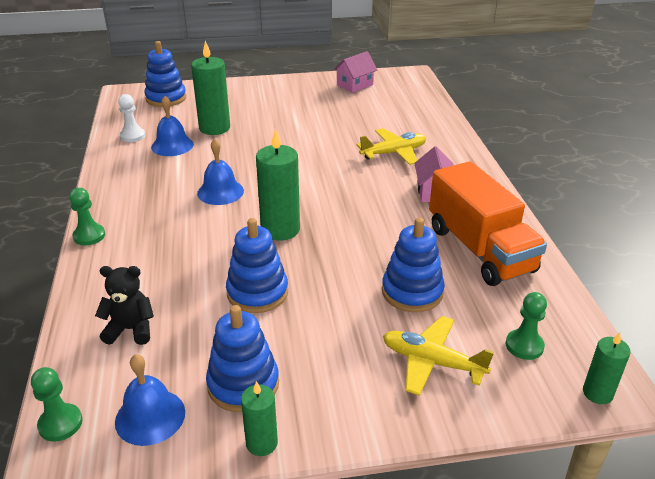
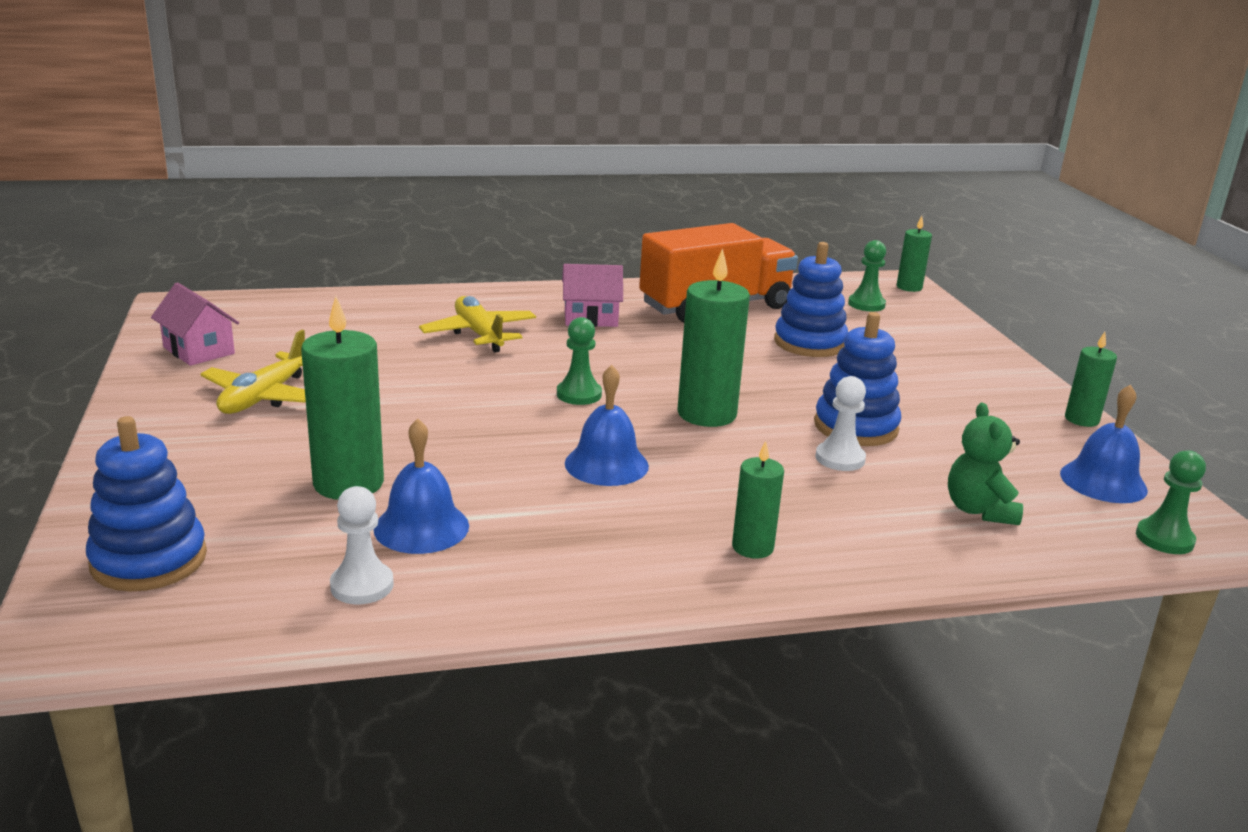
camera: 95 degrees left, 10 degrees down
green pawn [69,188,105,245] -> green pawn moved to [557,317,602,405]
black teddy bear [95,266,154,345] -> green teddy bear [948,403,1023,525]
blue stacking toy [206,305,279,412] -> none
yellow plane [383,316,494,396] -> yellow plane moved to [200,330,306,414]
none -> green candle [732,441,784,559]
none -> white pawn [816,376,866,471]

